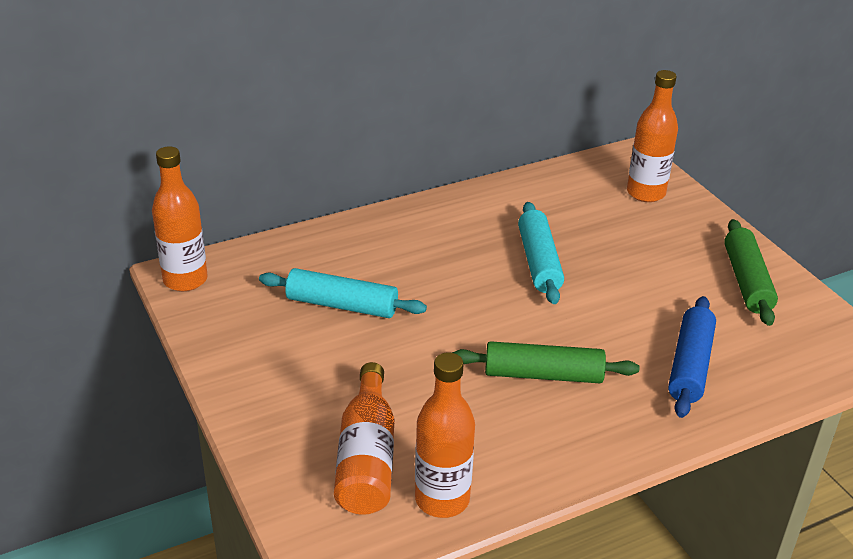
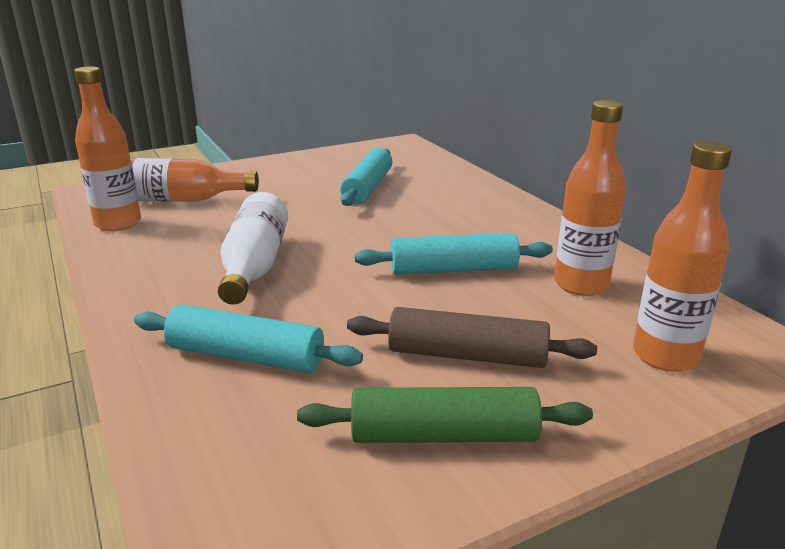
camera: 90 degrees right, 10 degrees down
orange bottle [152,146,208,291] -> orange bottle moved to [554,100,626,296]
green rolling pin [452,341,640,383] -> white bottle [218,192,288,305]
blue rolling pin [668,296,716,418] -> turquoise rolling pin [134,304,363,373]
none -> brown rolling pin [347,307,597,368]

